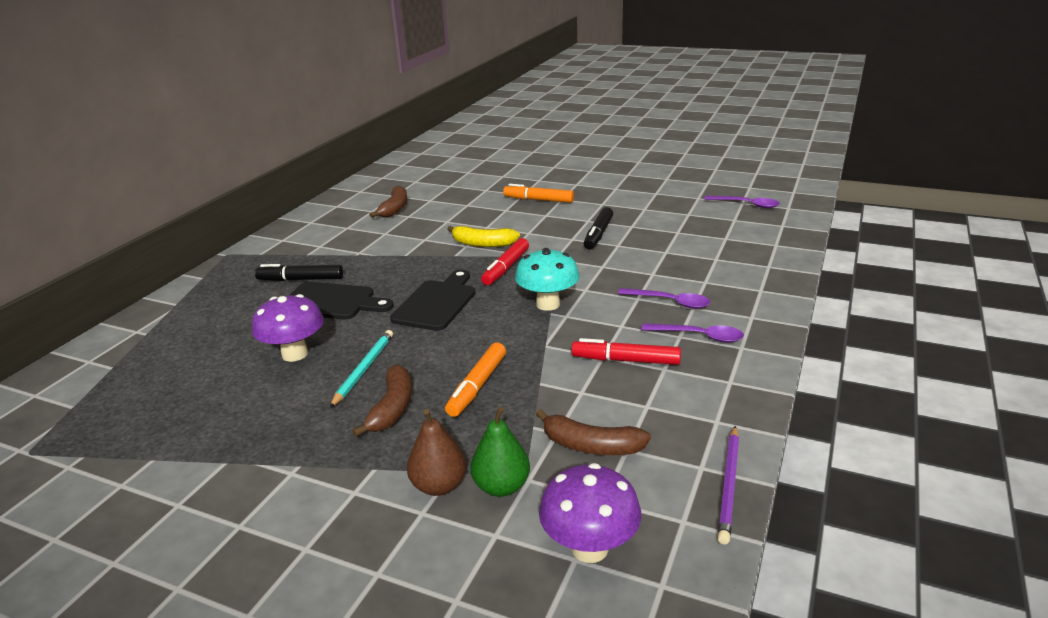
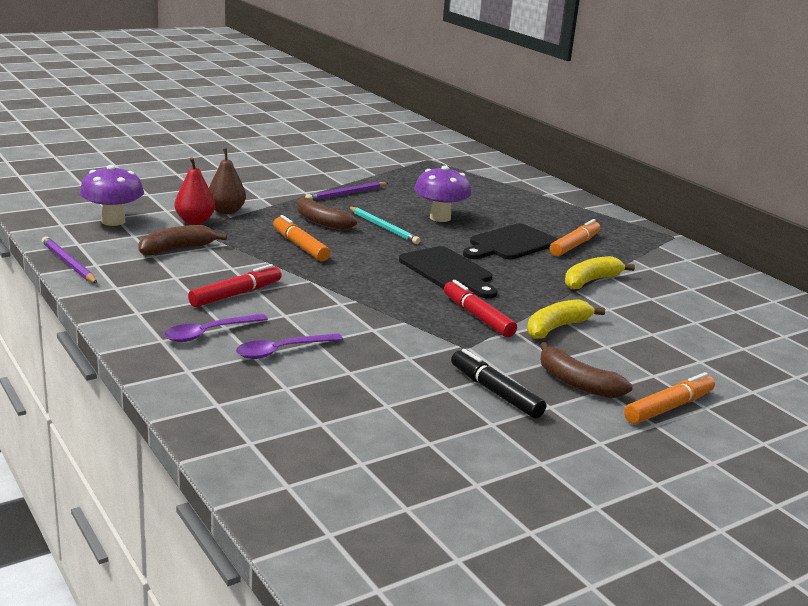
camera: 120 degrees right, 5 degrees down
black marker [255,264,343,281] -> orange marker [550,219,600,256]
brown banana [369,186,408,218] -> brown banana moved to [540,342,633,399]
green pear [470,407,530,497] -> red pear [175,157,215,224]
turquoise mushroom [515,248,580,311] -> none
purple spoon [704,196,780,208] -> none
none -> purple pencil [305,182,388,201]
none -> yellow banana [565,256,635,289]

